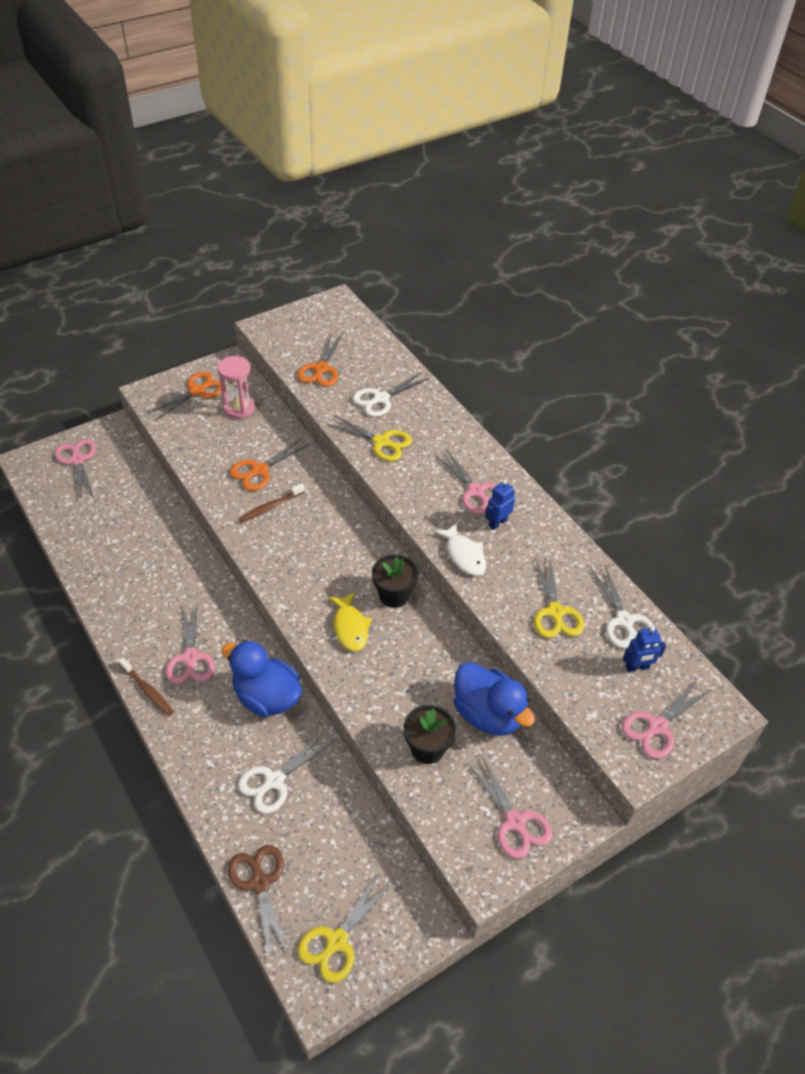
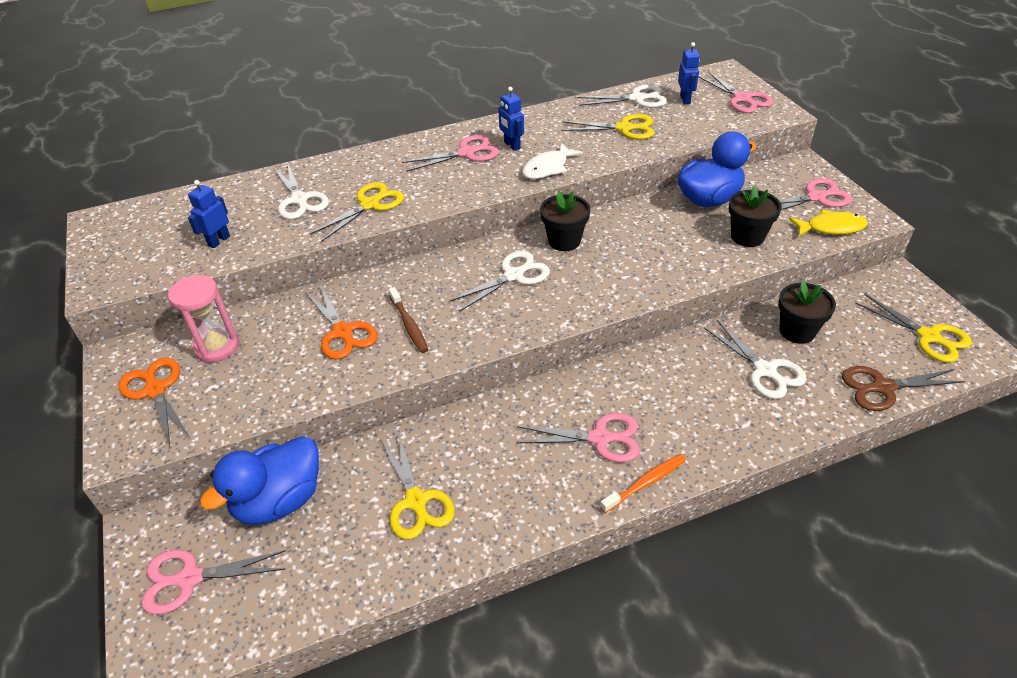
camera: 75 degrees left, 5 degrees down
brown toothbrush [118,658,174,716] -> orange toothbrush [600,454,686,513]
blue duck [222,640,302,717] -> blue duck moved to [200,436,319,525]
orange scissors [297,334,343,387] -> blue robot [188,180,230,248]
yellow fish [328,592,372,651] -> yellow fish moved to [789,210,868,237]
white fish [434,522,486,576] -> white fish turned 150 degrees clockwise [522,142,583,179]
none -> yellow scissors [381,432,455,540]
none -> white scissors [449,251,550,312]
none -> black flower pot [778,281,836,344]

